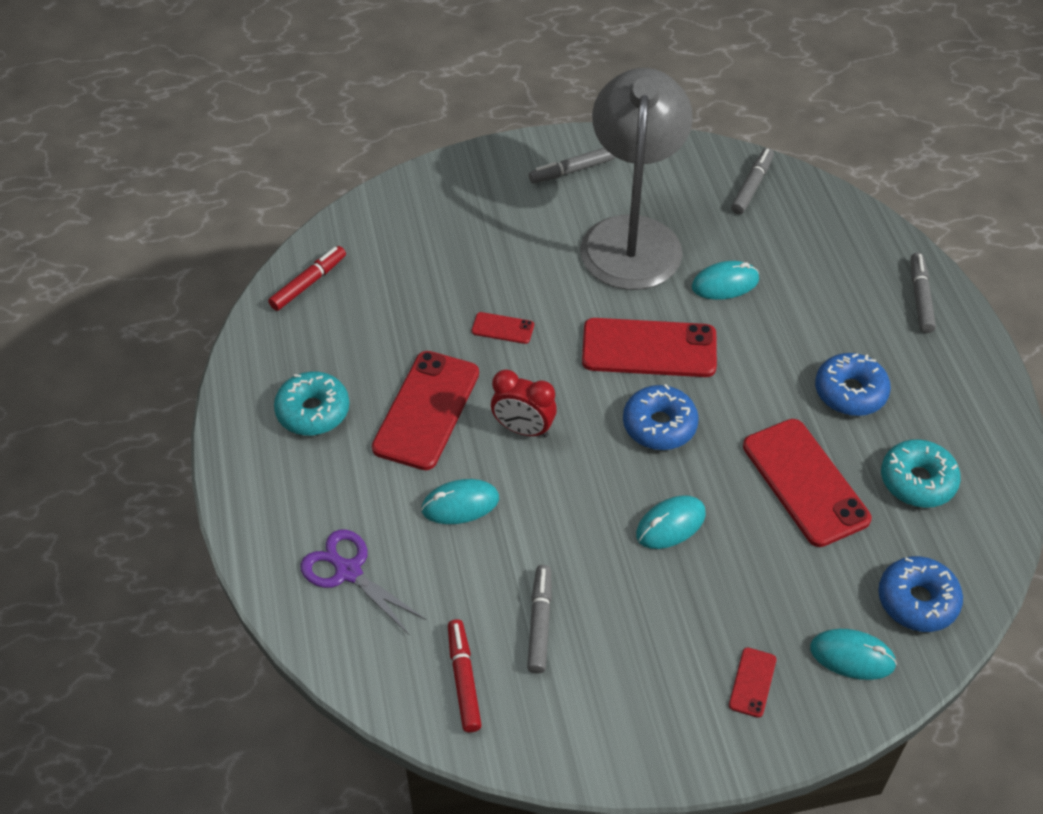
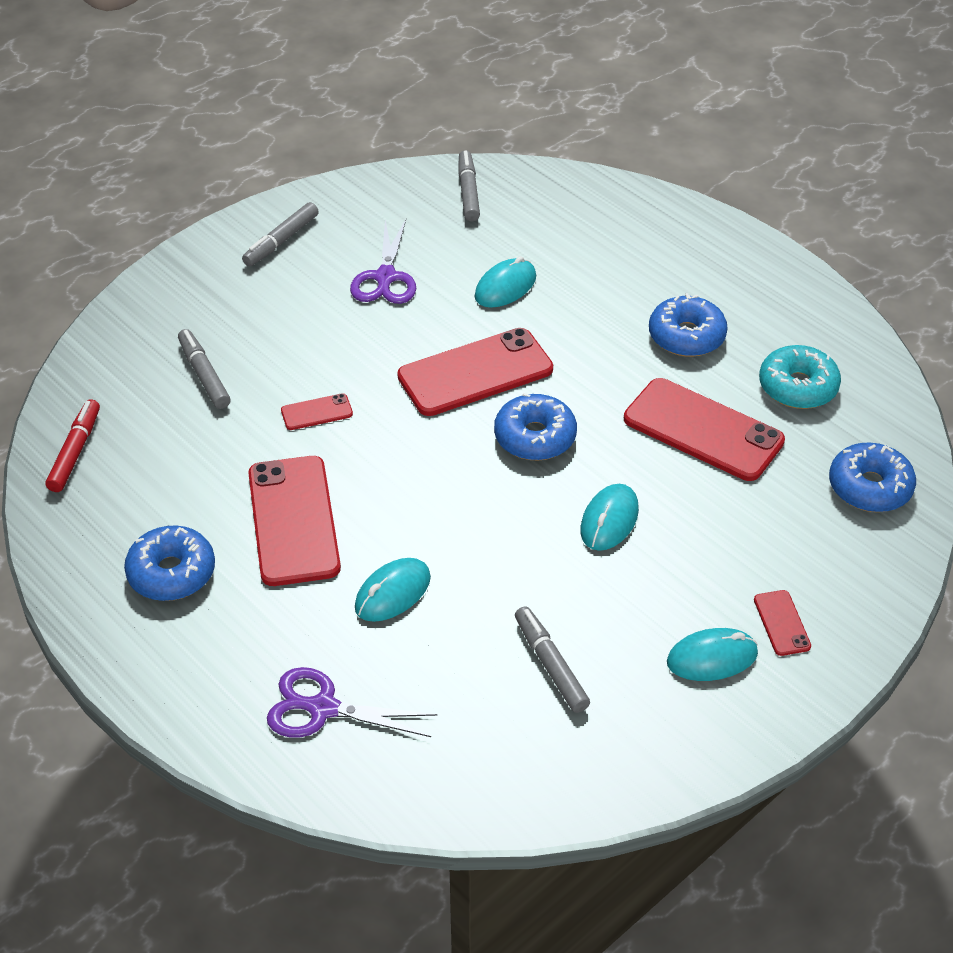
camera: 30 degrees left, 5 degrees down
turquoise donut [274,372,349,435] -> blue donut [124,525,215,601]
red marker [448,619,482,732] -> none
red clock [491,370,557,438] -> none
grey lamp [580,68,693,290] -> purple scissors [350,219,416,304]
turquoise mouse [810,629,897,680] -> turquoise mouse moved to [667,628,758,681]
grey marker [911,253,936,333] -> grey marker moved to [178,329,231,409]

